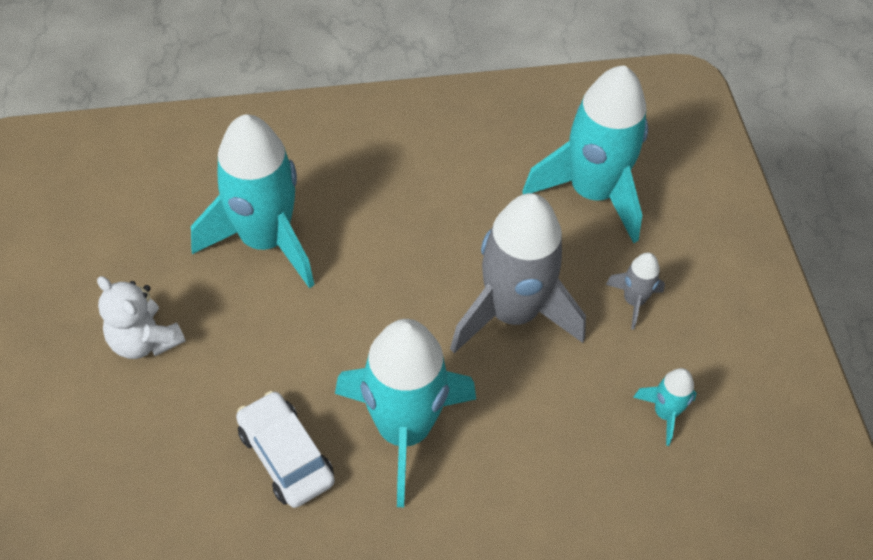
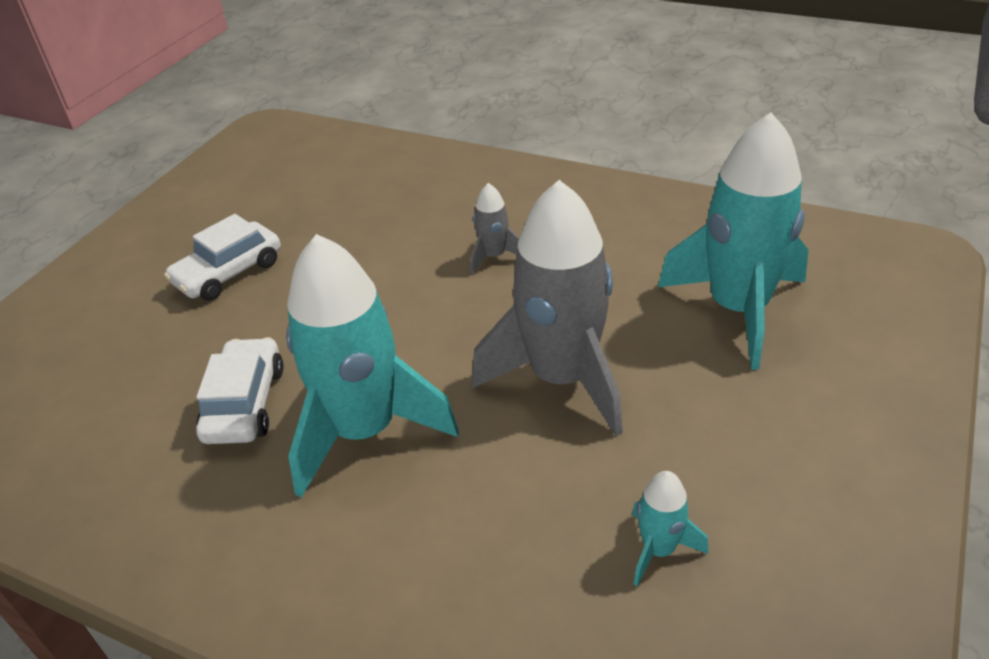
camera: 40 degrees right, 15 degrees down
white teddy bear [97,276,185,359] -> white car [164,214,281,301]
turquoise rocket [191,114,314,289] -> none
grey rocket [606,253,665,330] -> grey rocket moved to [470,183,519,274]

